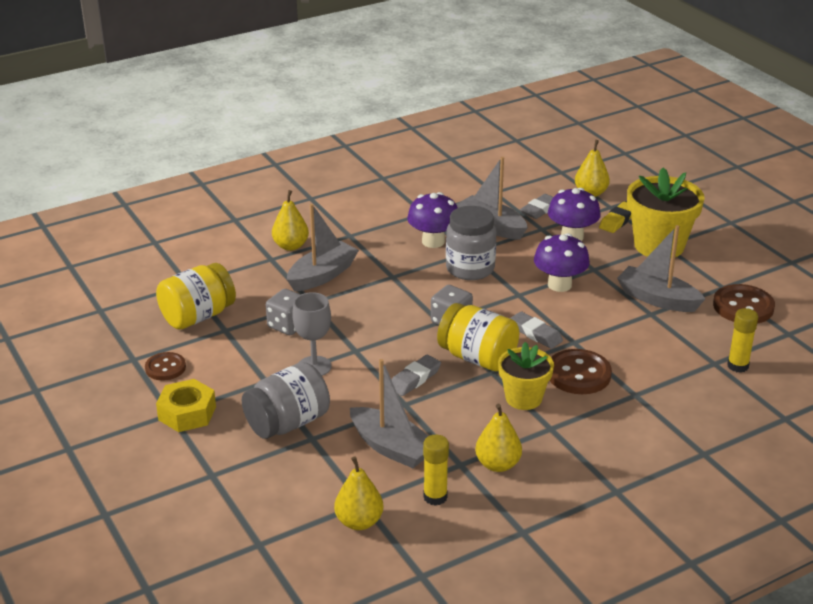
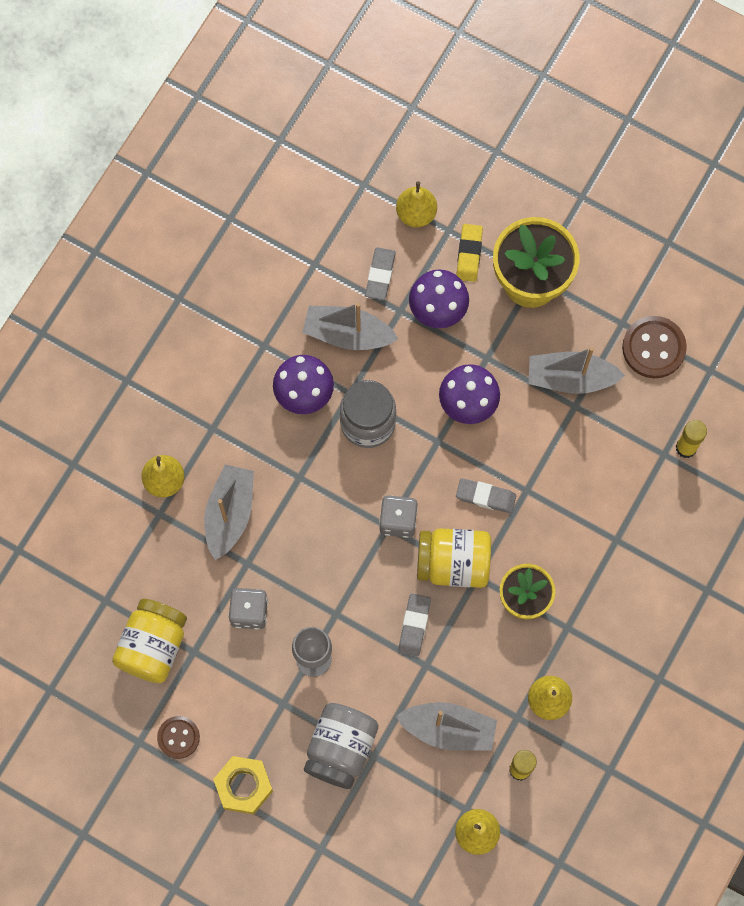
camera: 30 degrees left, 40 degrees up
brown button [550,349,612,394] -> none

